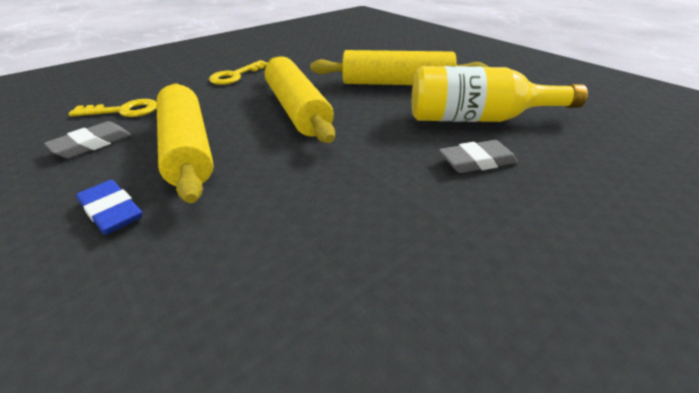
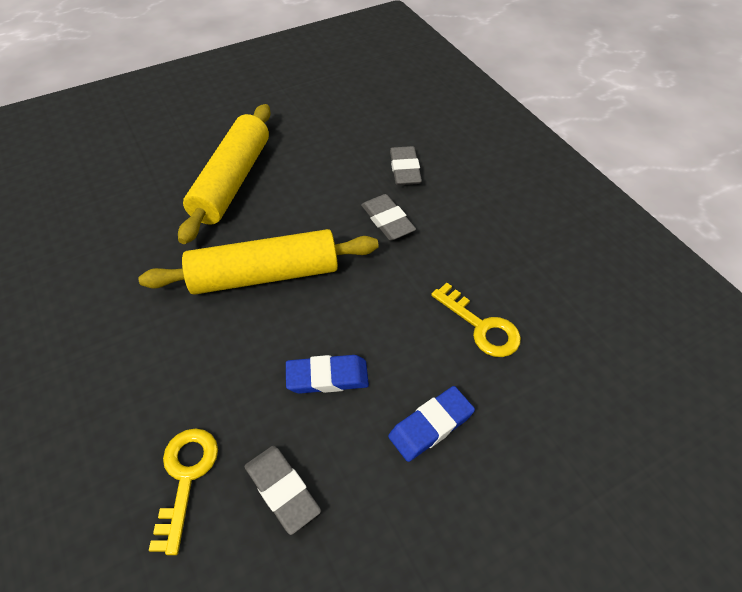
camera: 80 degrees left, 15 degrees up
yellow rolling pin [156,83,214,203] -> blue eraser [286,355,369,394]
yellow key [209,60,268,85] -> yellow key moved to [431,283,521,357]
yellow bottle [412,66,588,122] -> none
none -> grey eraser [361,194,416,241]

